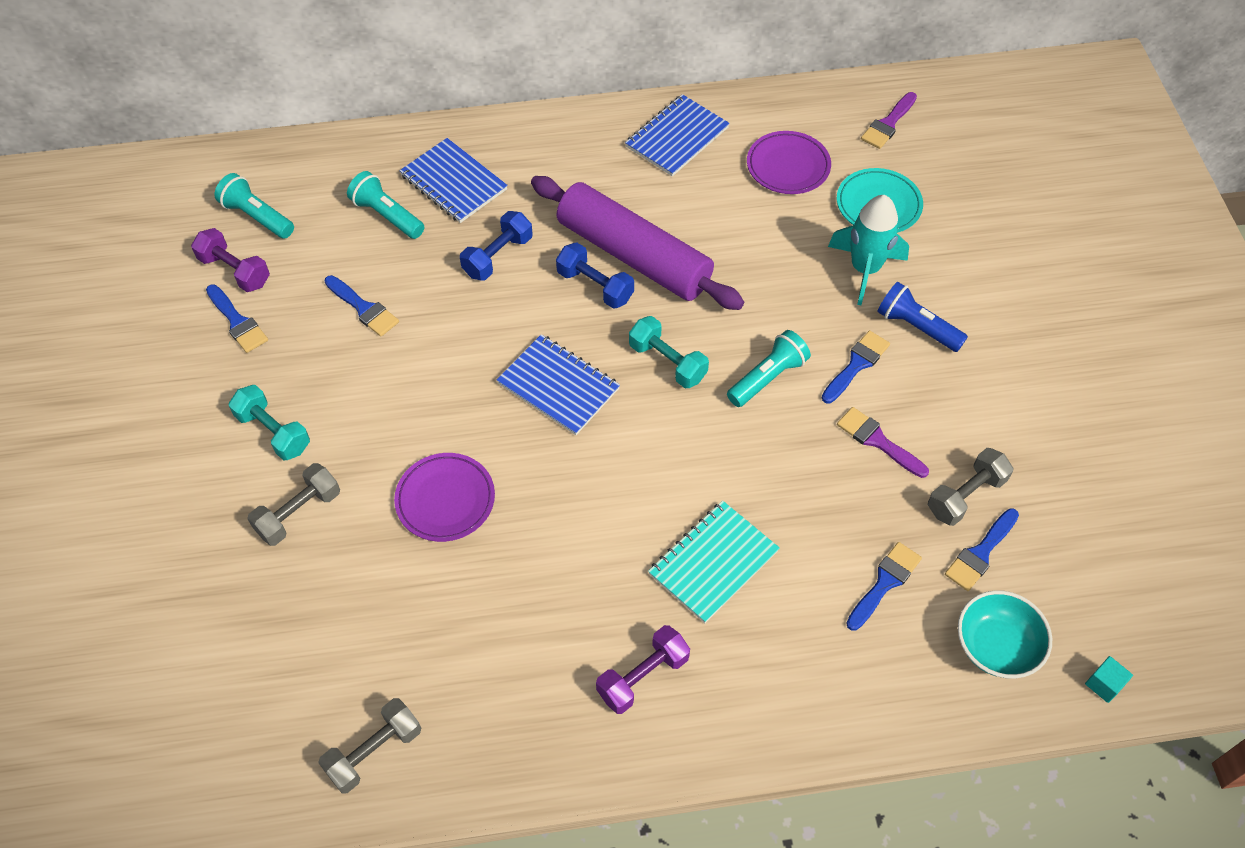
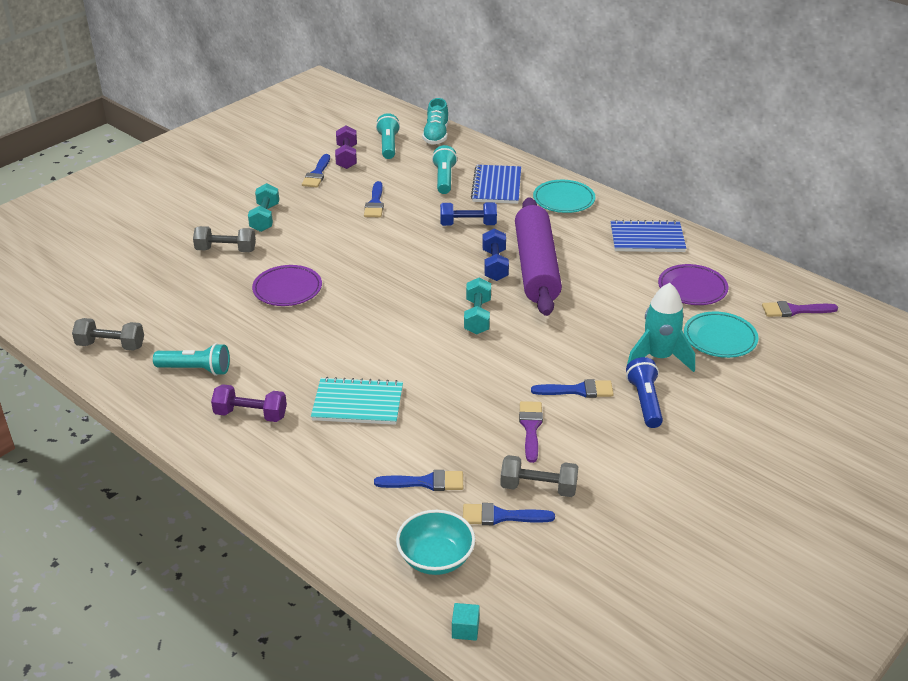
camera: 50 degrees right, 20 degrees down
blue notebook [497,334,620,435] -> none
turquoise flashlight [727,330,811,407] -> turquoise flashlight moved to [153,343,230,376]
none -> turquoise shoe [422,98,449,145]
none -> turquoise plate [533,180,595,213]

